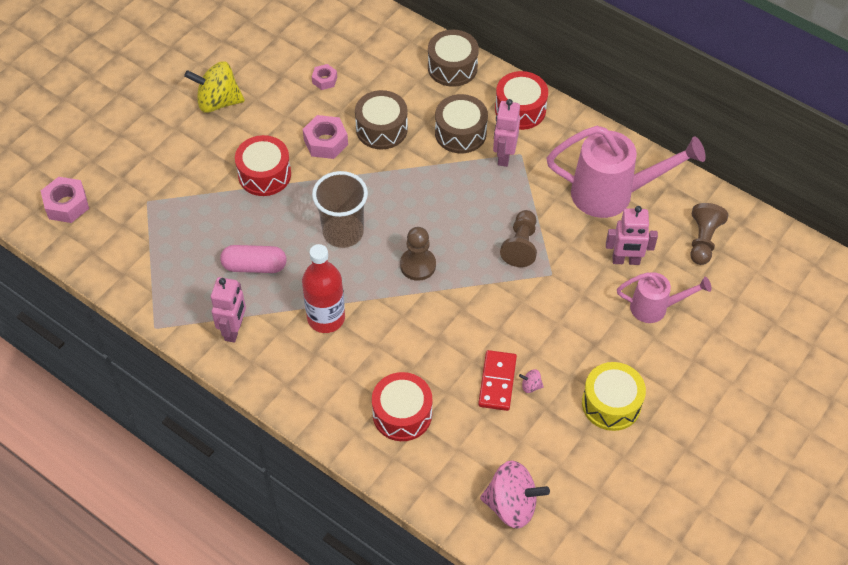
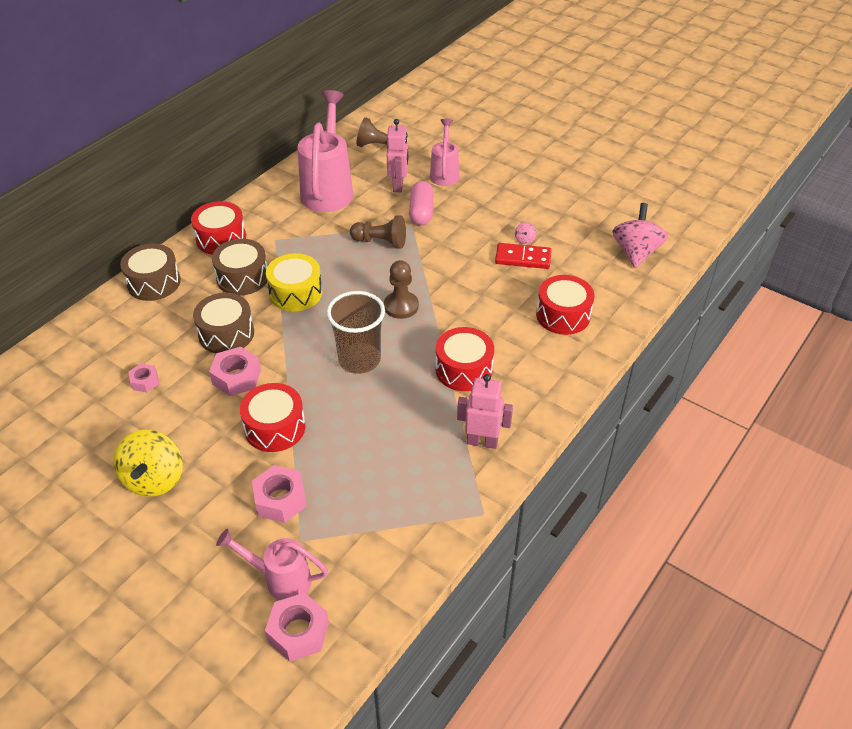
camera: 90 degrees left, 10 degrees down
pink capsule [220,245,287,273] -> pink capsule moved to [409,181,434,225]
red bottle [302,244,345,333] -> red drum [436,327,494,391]
pink robot [493,99,520,167] -> none
yellow drum [582,362,646,431] -> yellow drum moved to [266,253,322,311]
none -> pink watering can [216,529,328,600]
none -> pink nut [252,465,307,523]

